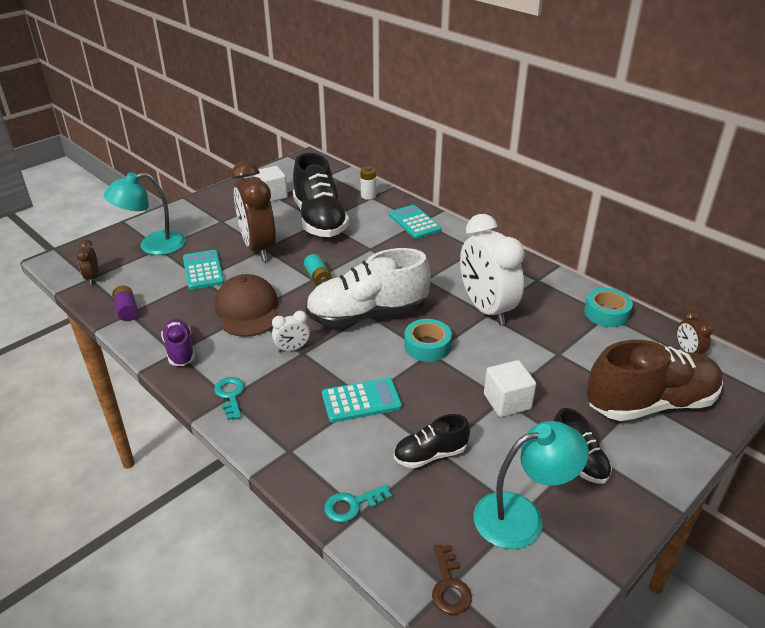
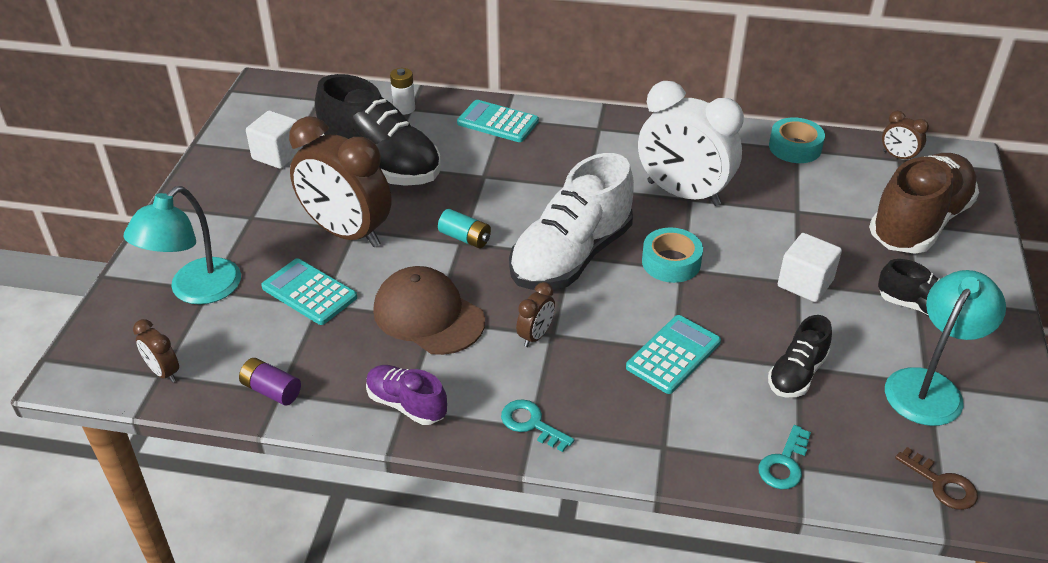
camera: 35 degrees left, 5 degrees up
white clock [272,311,310,353] -> brown clock [516,282,555,347]

